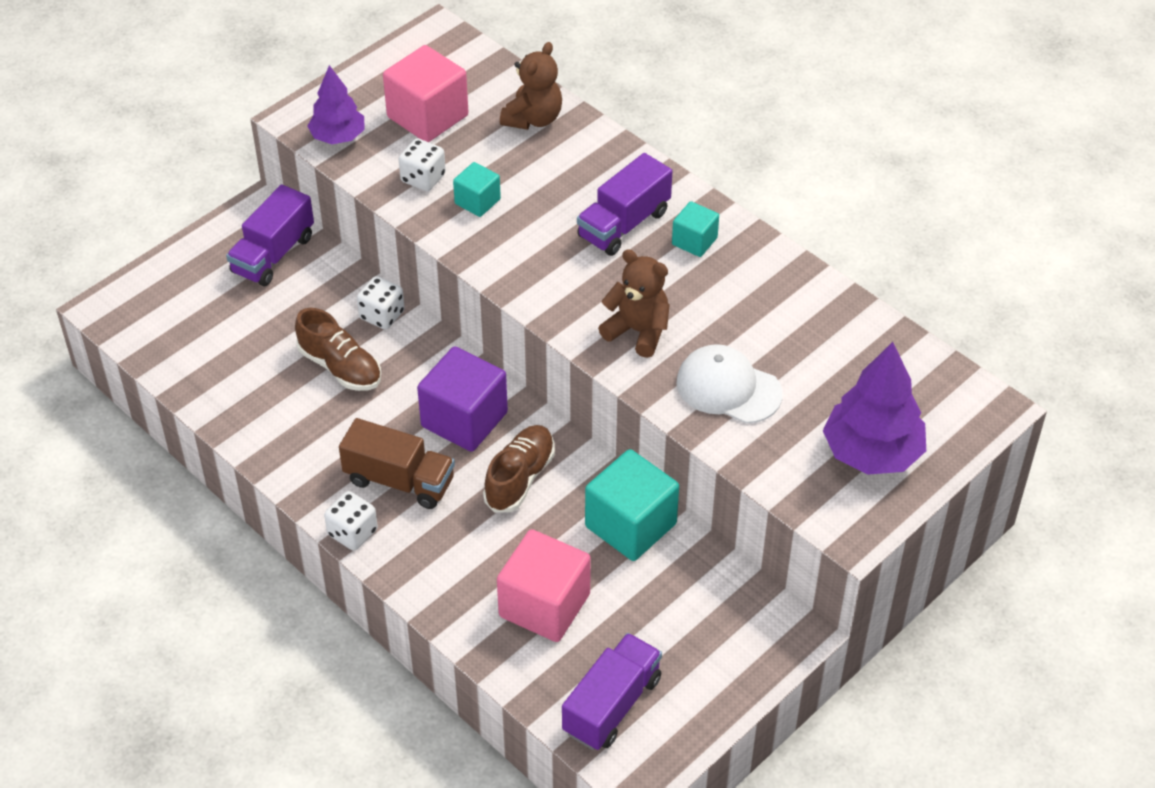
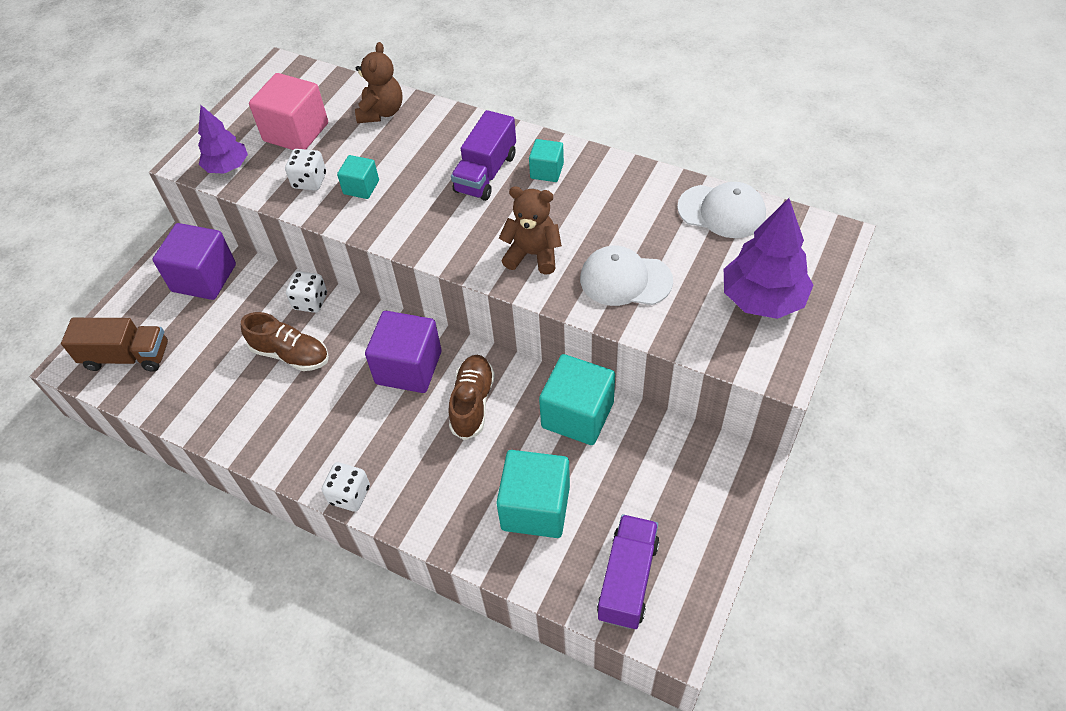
camera: 15 degrees left, 5 degrees up
purple truck [226,184,314,286] -> purple cube [153,223,236,300]
brown truck [339,418,455,509] -> brown truck moved to [61,318,168,372]
pink cube [497,529,591,642] -> turquoise cube [496,450,570,538]
none -> white cap [677,182,766,238]

